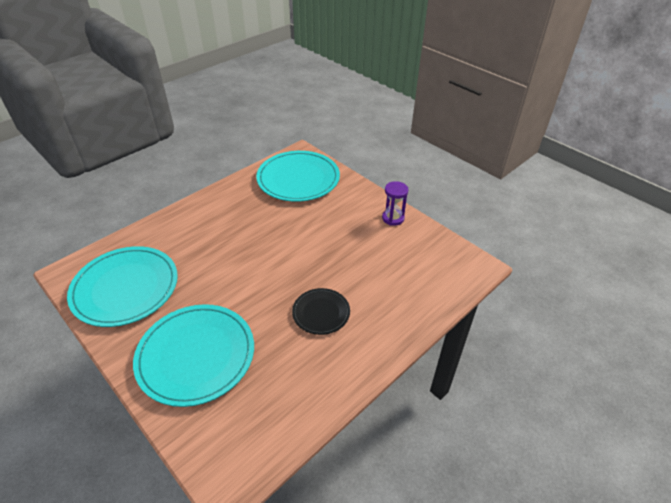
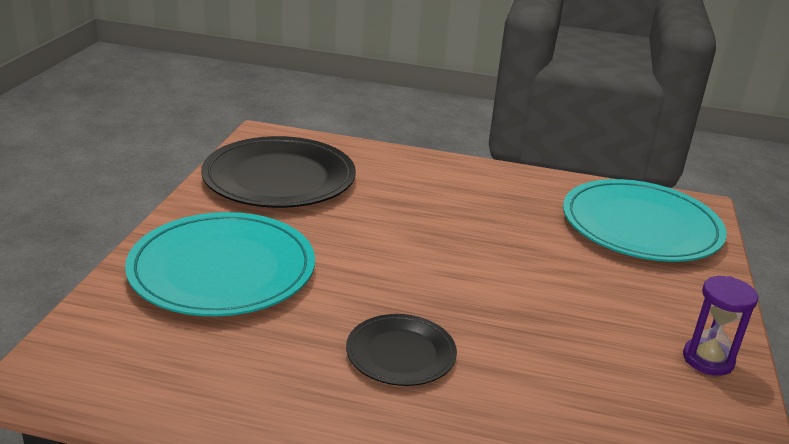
camera: 55 degrees right, 15 degrees down
turquoise plate [67,246,178,327] -> black plate [201,136,356,208]

